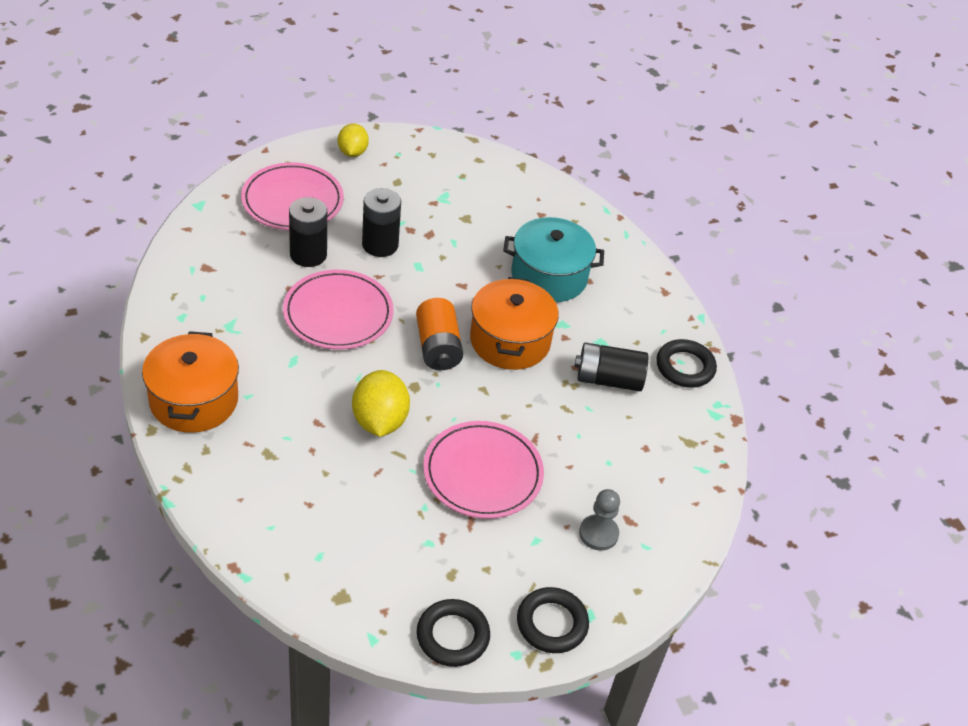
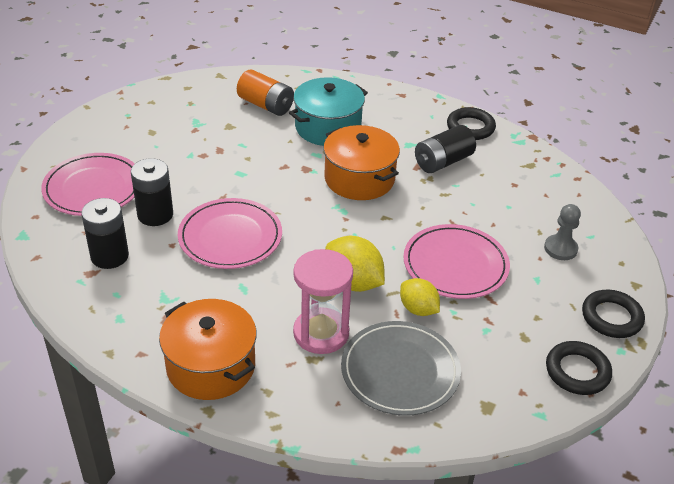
camera: 40 degrees left, 5 degrees down
yellow lemon [338,124,369,157] -> yellow lemon moved to [400,278,440,316]
black battery [362,188,401,257] -> black battery moved to [81,198,129,269]
orange battery [416,298,463,370] -> orange battery moved to [237,69,294,116]
none -> pink hourglass [293,249,353,354]
none -> grey plate [341,321,461,416]

